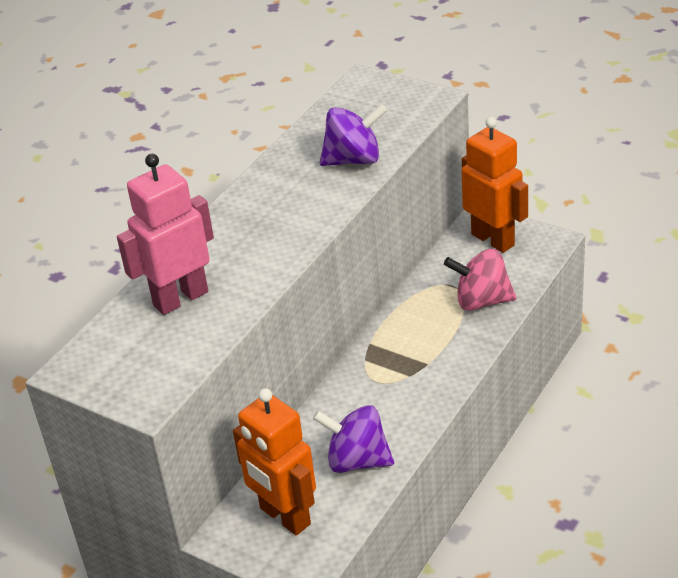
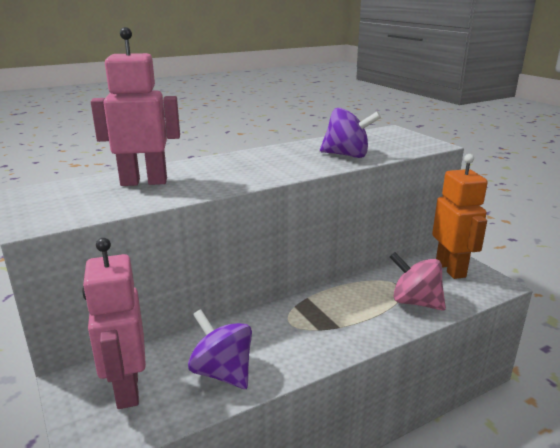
camera: 25 degrees right, 15 degrees down
orange robot [233,388,316,535] -> pink robot [82,238,146,409]

